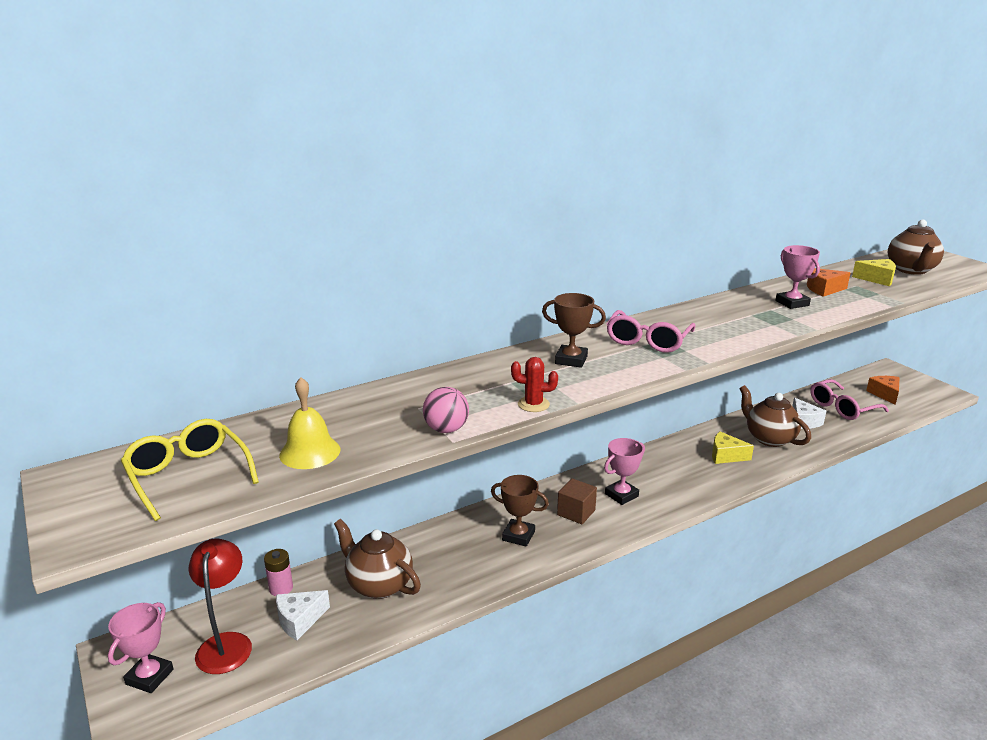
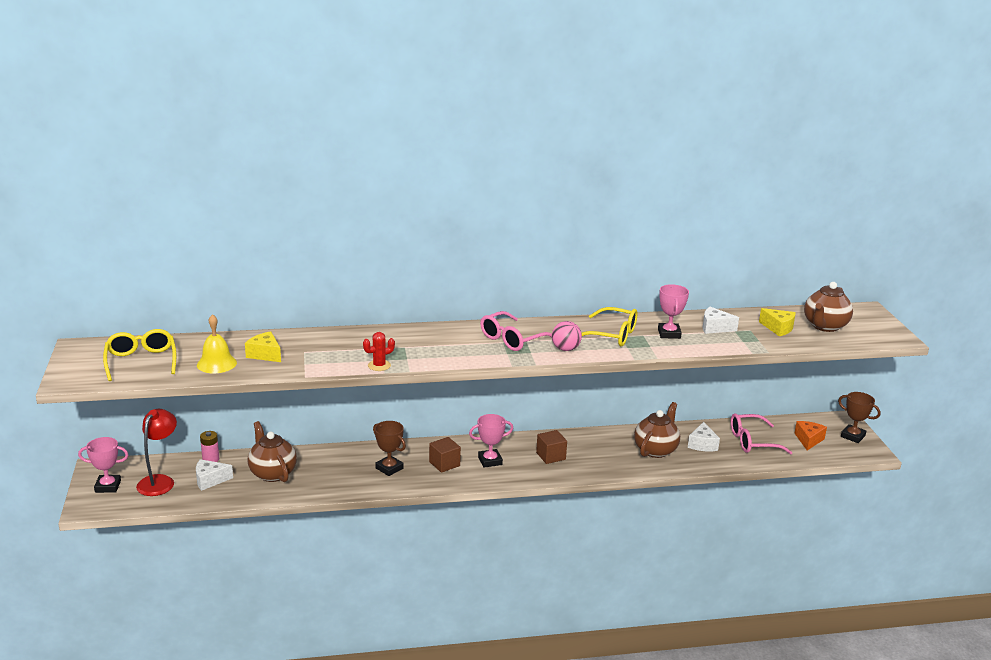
camera: 20 degrees right, 0 degrees up
pink trophy [108,602,174,693] -> pink trophy turned 45 degrees clockwise [78,437,129,493]
pink ball [423,387,469,433] -> pink ball moved to [552,321,582,351]
red cactus [511,357,558,412] -> red cactus turned 60 degrees counterclockwise [363,332,395,371]
brown trophy [542,293,606,368] -> brown trophy moved to [838,392,881,443]
yellow cheese [712,432,754,464] -> yellow cheese moved to [245,331,281,362]
brown teapot [739,385,811,447] -> brown teapot turned 45 degrees clockwise [634,402,680,458]
orange cheese [807,268,850,297] -> white cheese [703,307,739,334]
none -> brown cube [536,430,567,464]
none -> yellow glasses [582,307,638,346]

